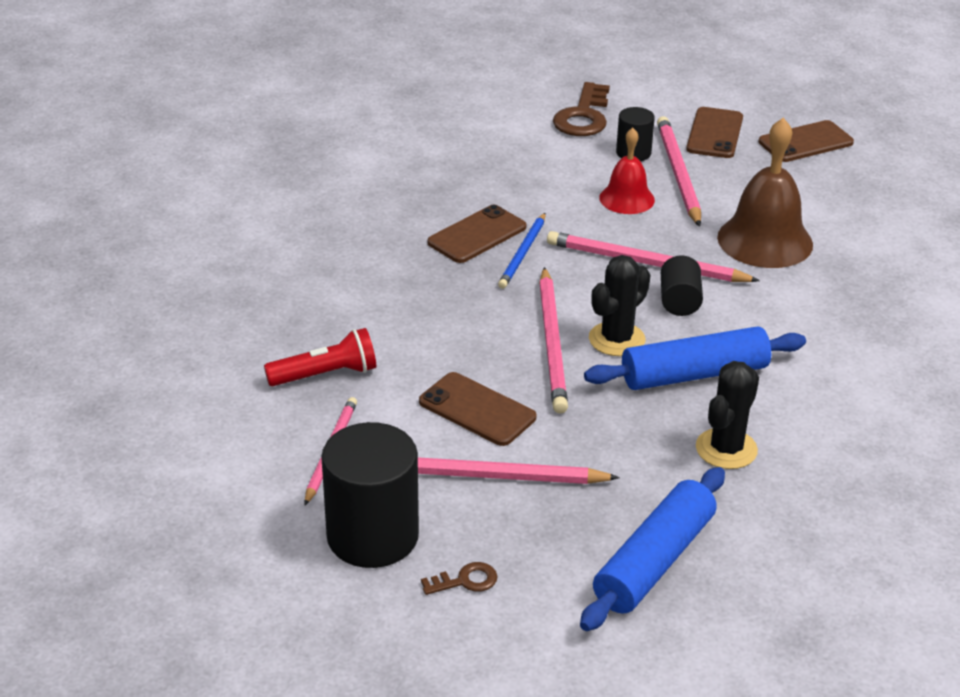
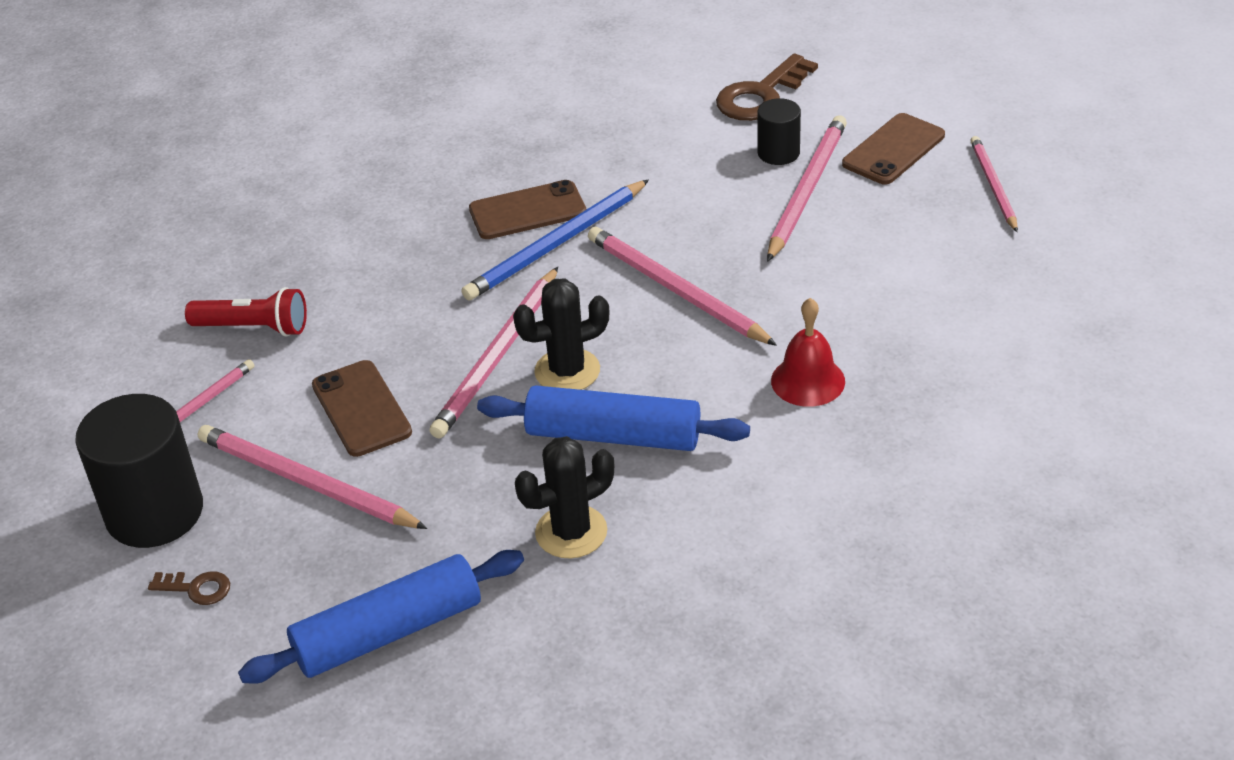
camera: 30 degrees right, 5 degrees up
blue pencil [498,213,546,289] -> blue pencil [462,179,649,301], size x1.56
red bell [599,128,655,214] -> red bell moved to [771,298,845,407]
black cylinder [661,255,703,316] -> none
brown bell [717,118,813,268] -> none
brown phone [759,120,854,162] -> pink pencil [970,136,1018,232]

